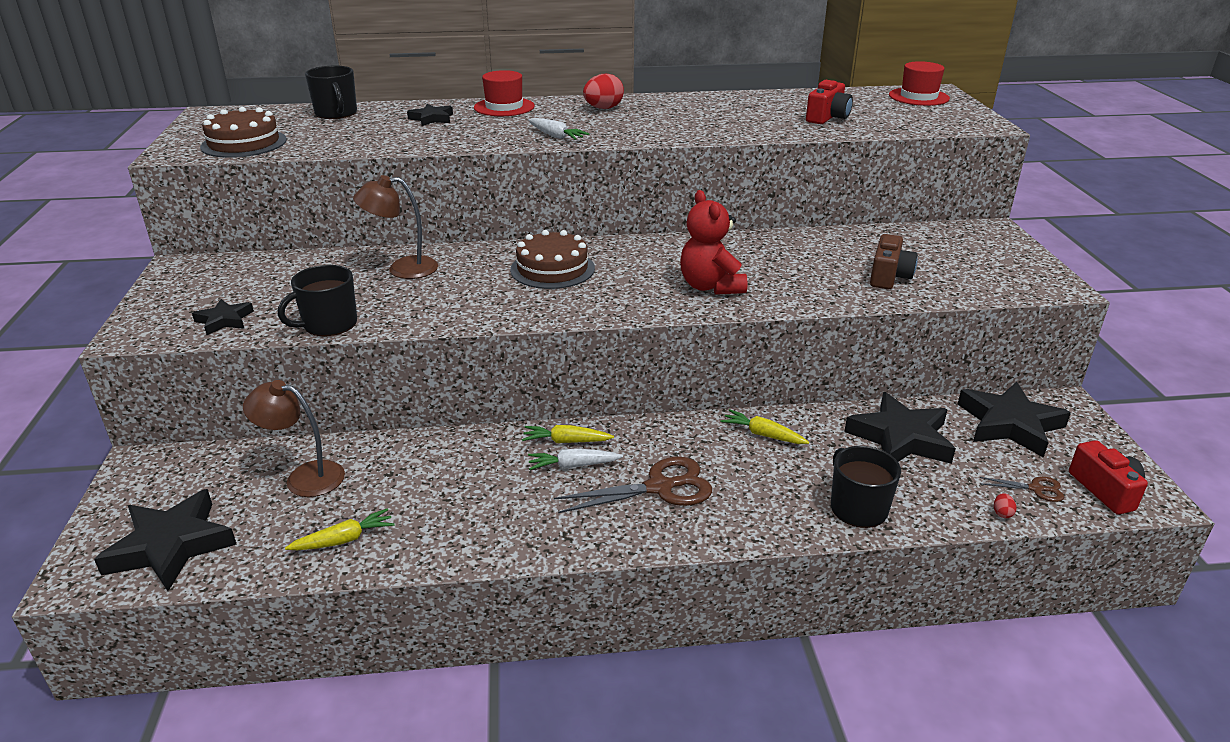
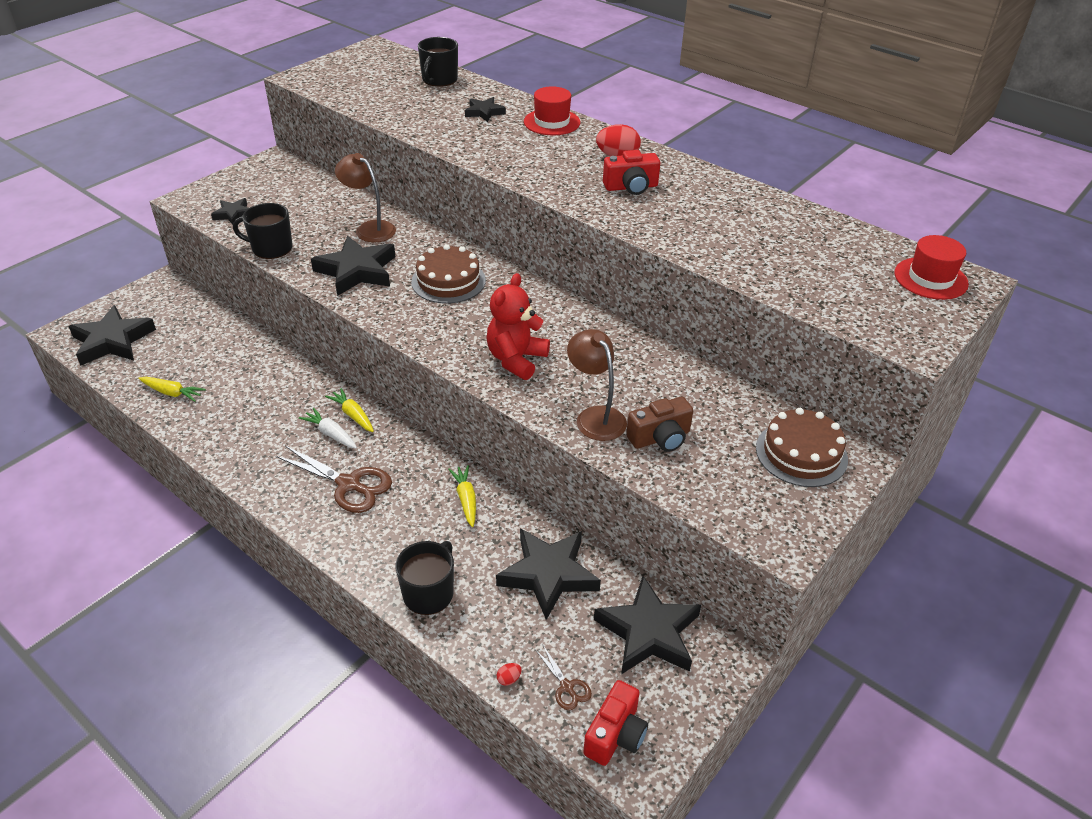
camera: 45 degrees right, 10 degrees up
brown cake [200,107,287,158] -> brown cake moved to [756,408,848,487]
brown lamp [243,380,345,497] -> brown lamp moved to [567,329,627,441]
white carrot [528,118,590,140] -> none
red camera [806,80,853,124] -> red camera moved to [603,150,660,195]
none -> black star [311,236,395,296]

